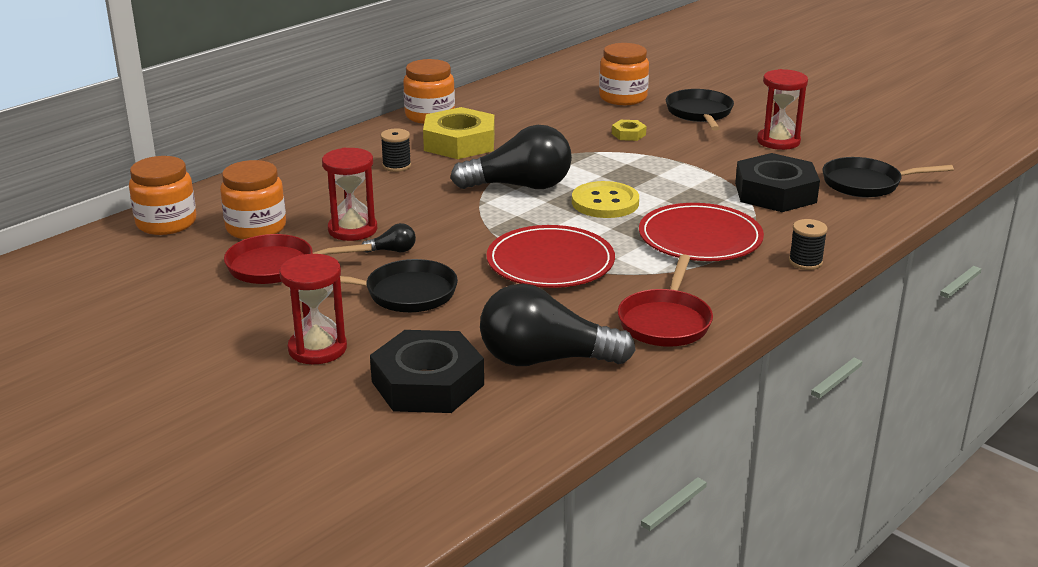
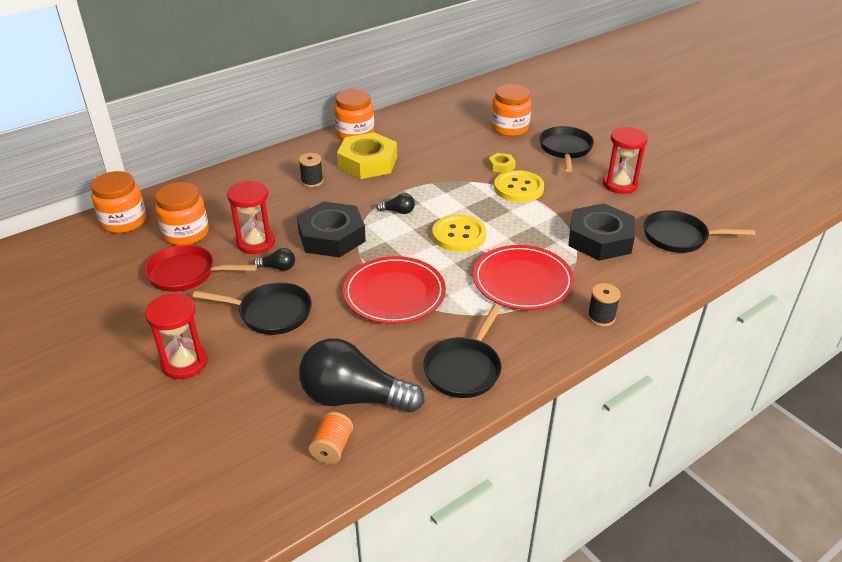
camera: 10 degrees right, 10 degrees up
black nut [370,330,484,413] -> black nut moved to [297,201,366,258]
black light bulb [451,125,572,189] -> black light bulb [376,193,415,214], size x0.41
red pan [618,254,713,347] -> black pan [423,304,501,398]
none -> orange spool [308,412,353,464]
none -> yellow button [494,170,544,202]

